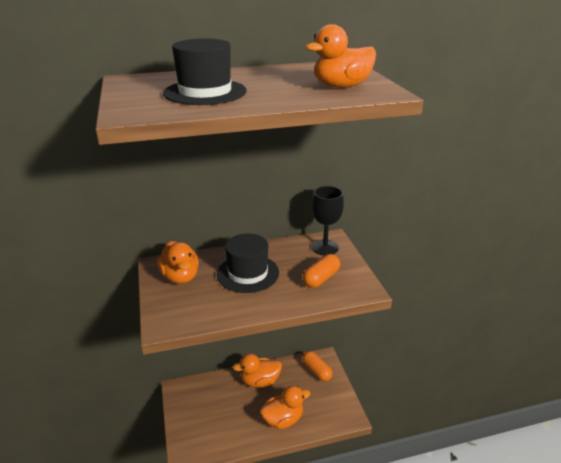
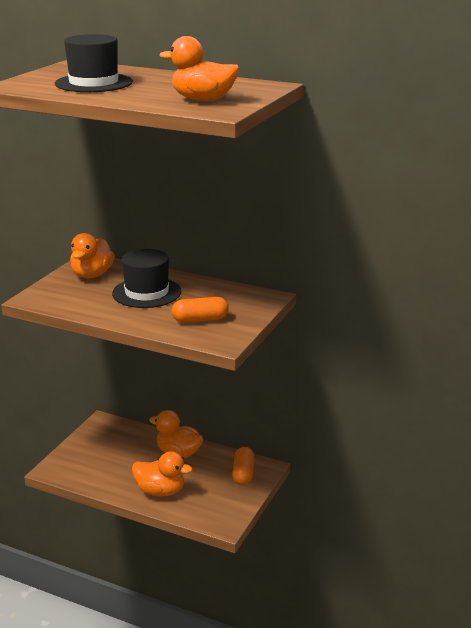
camera: 40 degrees right, 5 degrees down
black goblet [312,186,344,255] -> none

